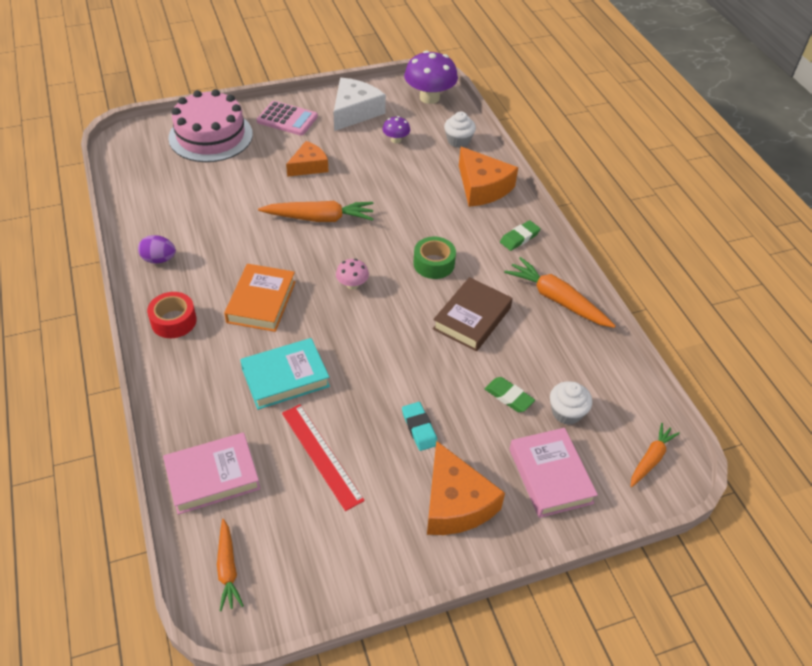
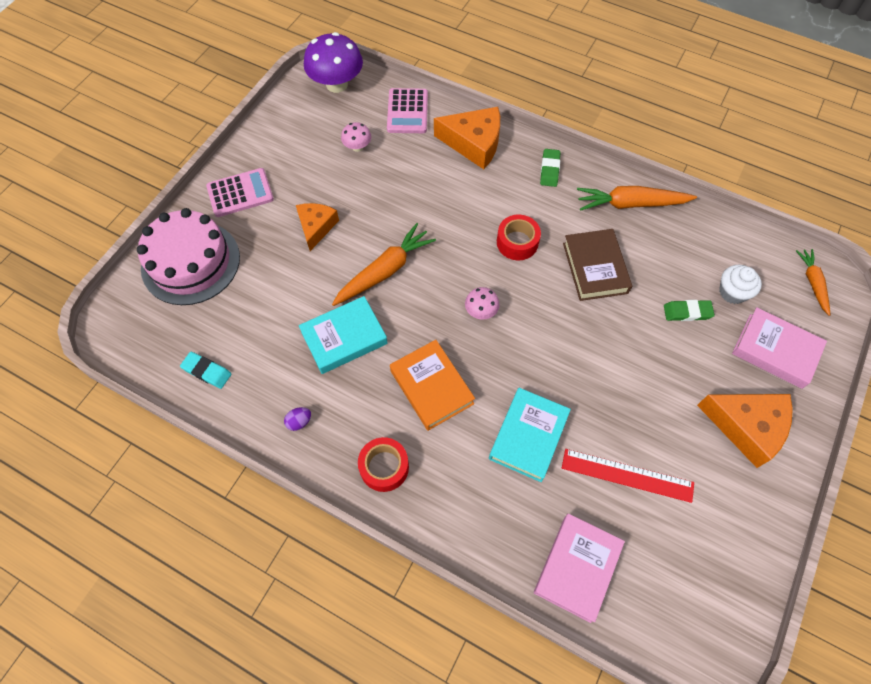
camera: 40 degrees left, 15 degrees up
purple egg [138,235,176,264] -> purple egg [284,407,311,431], size x0.66
orange carrot [217,519,244,611] -> none
white cheese [334,78,386,131] -> none
purple mushroom [383,116,410,143] -> pink mushroom [341,122,371,152]
turquoise eraser [402,402,438,451] -> turquoise eraser moved to [180,352,231,389]
green tape [413,237,456,279] -> red tape [497,215,541,260]
white cupcake [444,112,476,148] -> pink calculator [387,88,428,133]
none -> turquoise book [299,296,388,374]

